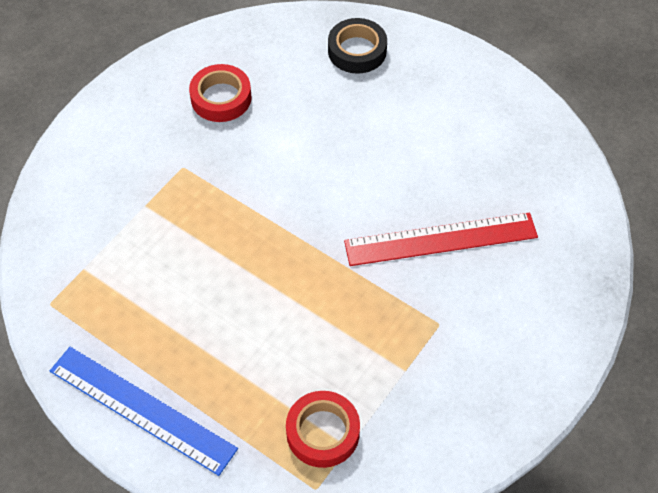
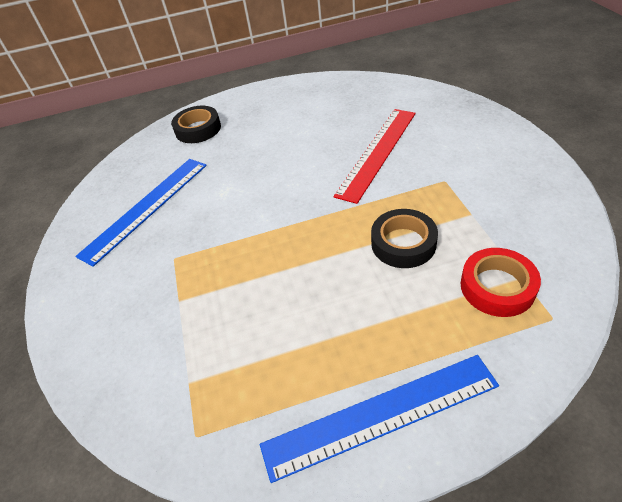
camera: 45 degrees left, 10 degrees down
red tape [189,64,252,122] -> blue ruler [75,159,207,267]
none -> black tape [371,209,438,268]

